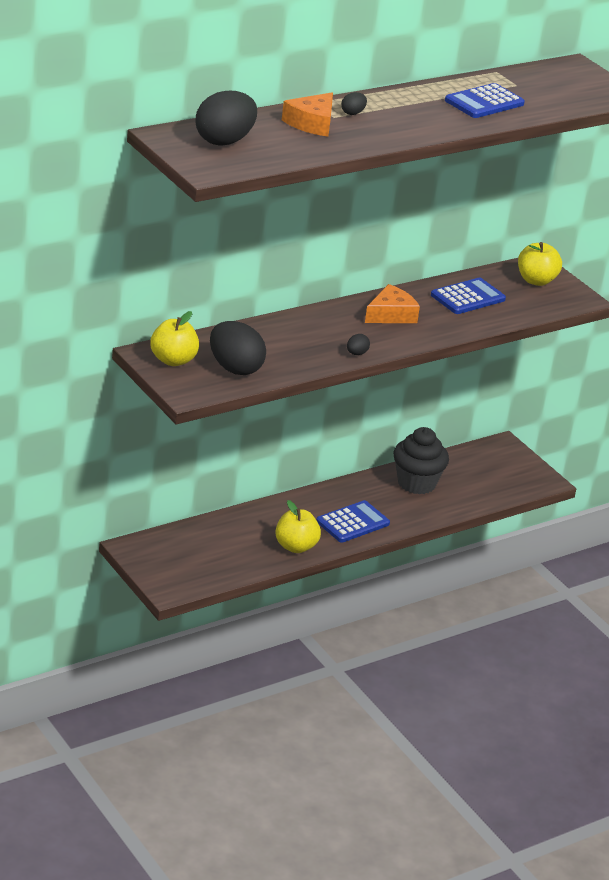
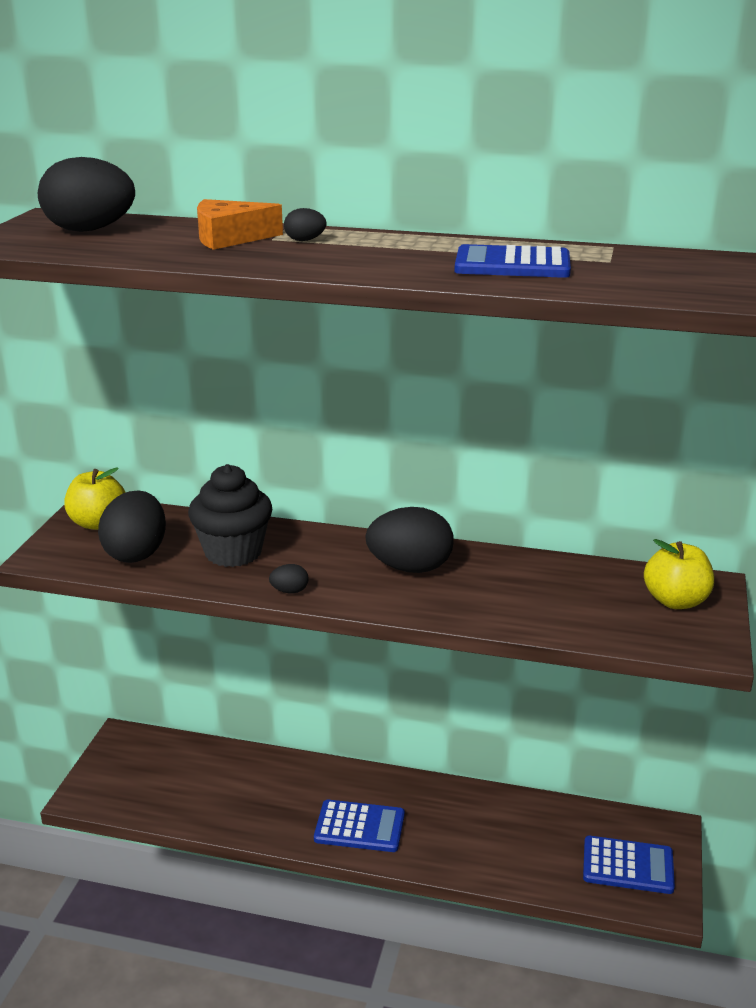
camera: 50 degrees right, 5 degrees down
yellow apple [275,500,321,553] -> none
orange cheese [365,284,420,323] -> black egg [365,507,454,573]
black cupcake [393,427,449,494] -> black cupcake moved to [188,464,272,567]
blue calculator [431,278,506,314] -> blue calculator moved to [583,836,675,894]

